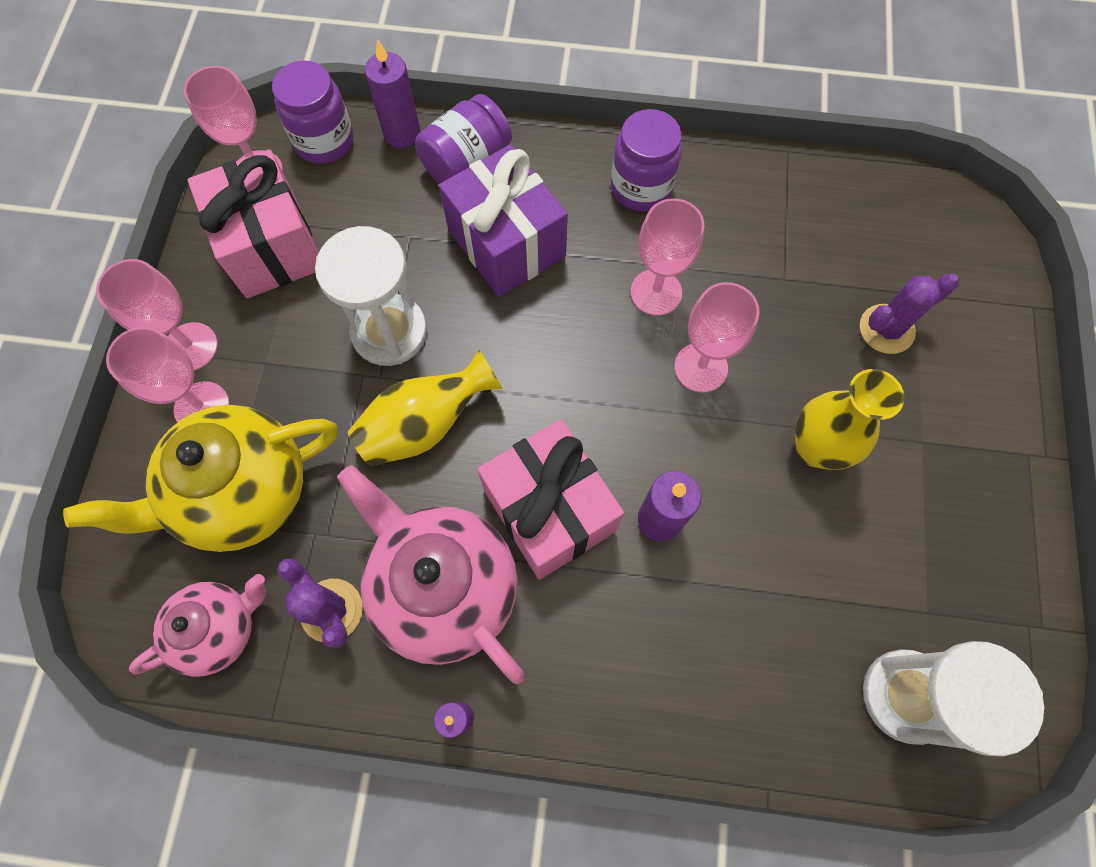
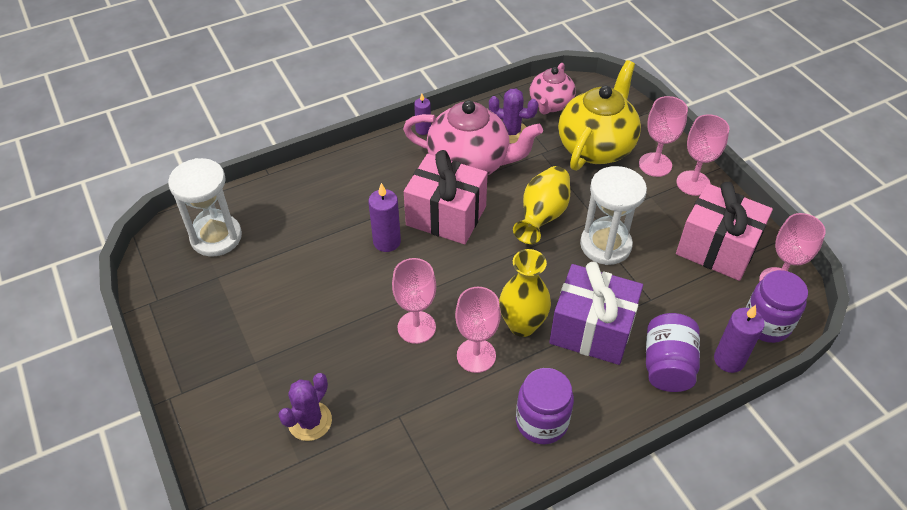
camera: 145 degrees right, 20 degrees down
yellow vase [795,369,904,470] -> yellow vase moved to [499,249,551,337]

